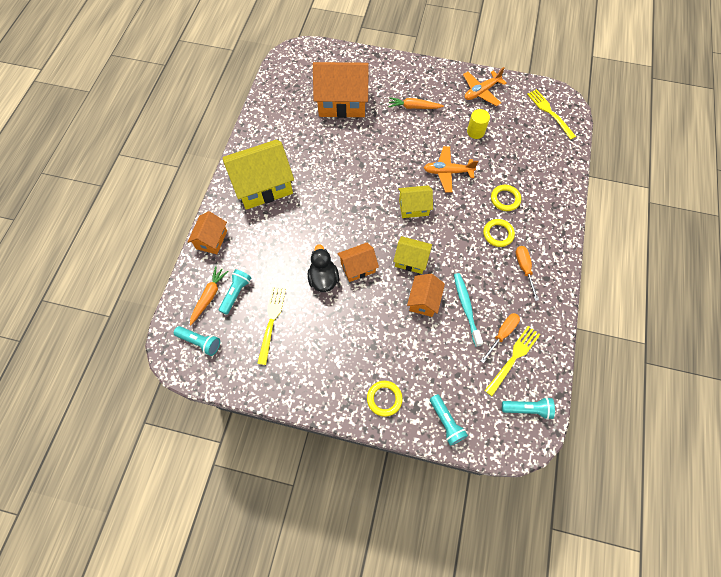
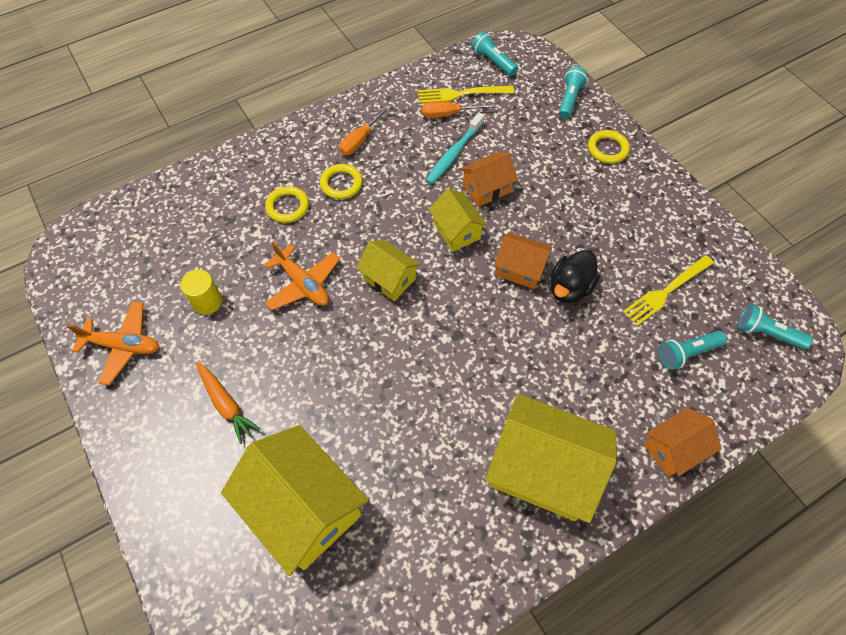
camera: 135 degrees left, 5 degrees down
turquoise flashlight [174,326,220,356] -> turquoise flashlight turned 45 degrees counterclockwise [738,304,813,349]
orange carrot [190,266,229,326] -> none
orange house [313,62,369,118] -> yellow house [221,425,369,576]
yellow fork [527,89,576,140] -> none

